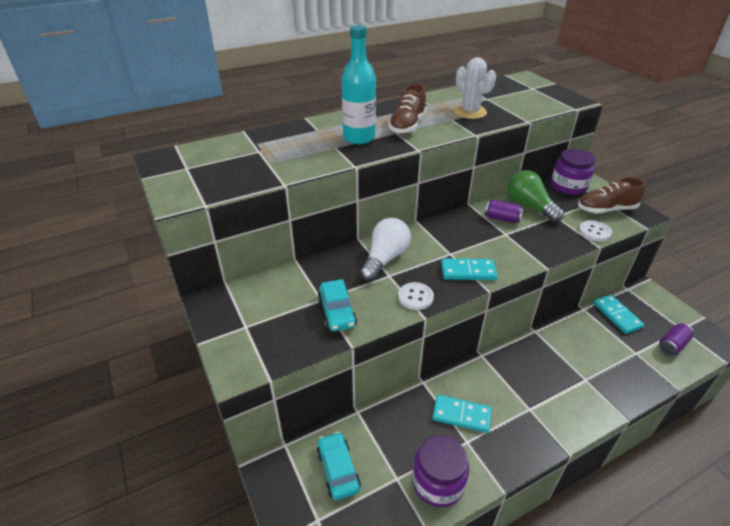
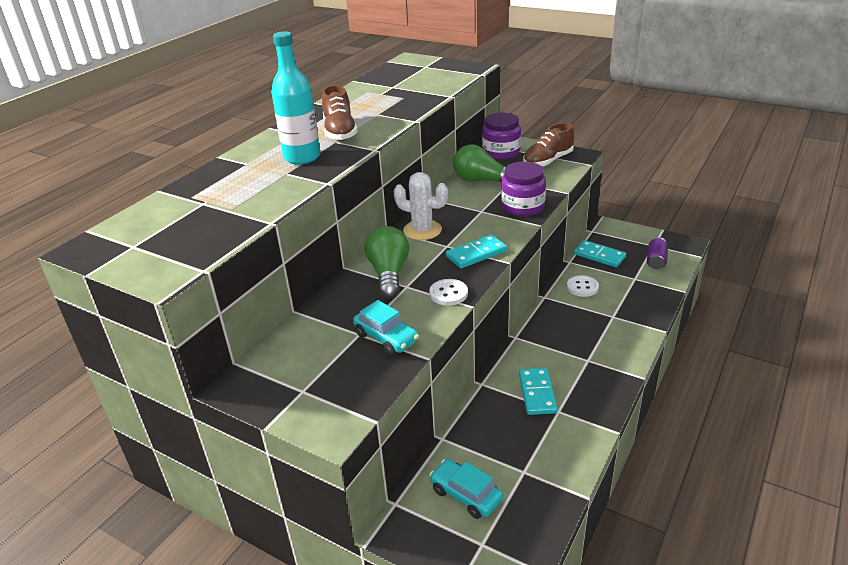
camera: 30 degrees left, 5 degrees down
white light bulb [360,218,411,281] -> green light bulb [365,226,409,299]
purple jar [412,435,469,507] -> purple jar moved to [501,161,546,216]
turquoise domino [432,395,492,433] -> turquoise domino turned 75 degrees counterclockwise [519,368,558,415]
white cactus [454,57,496,119] -> white cactus moved to [393,172,448,240]
purple can [485,199,524,223] -> none
white button [579,220,612,242] -> white button moved to [567,275,599,297]

